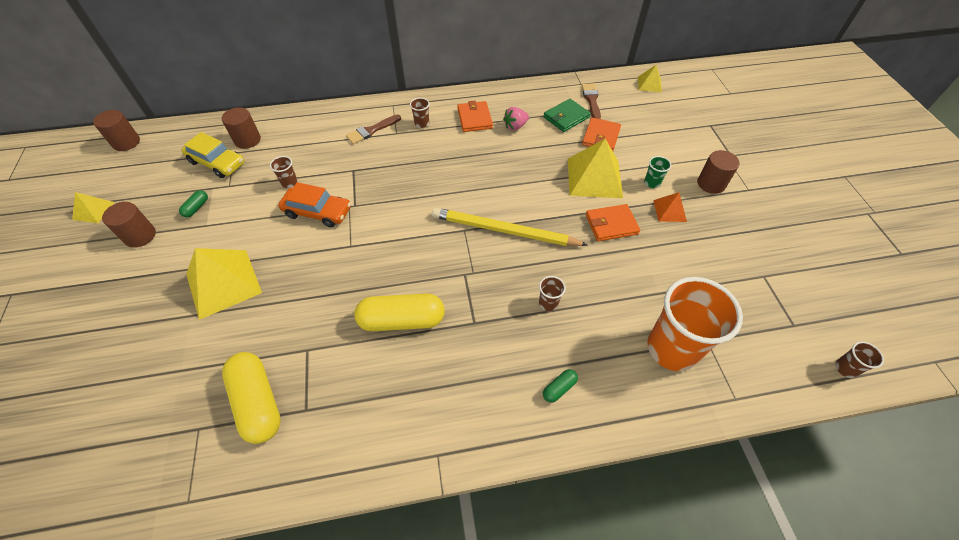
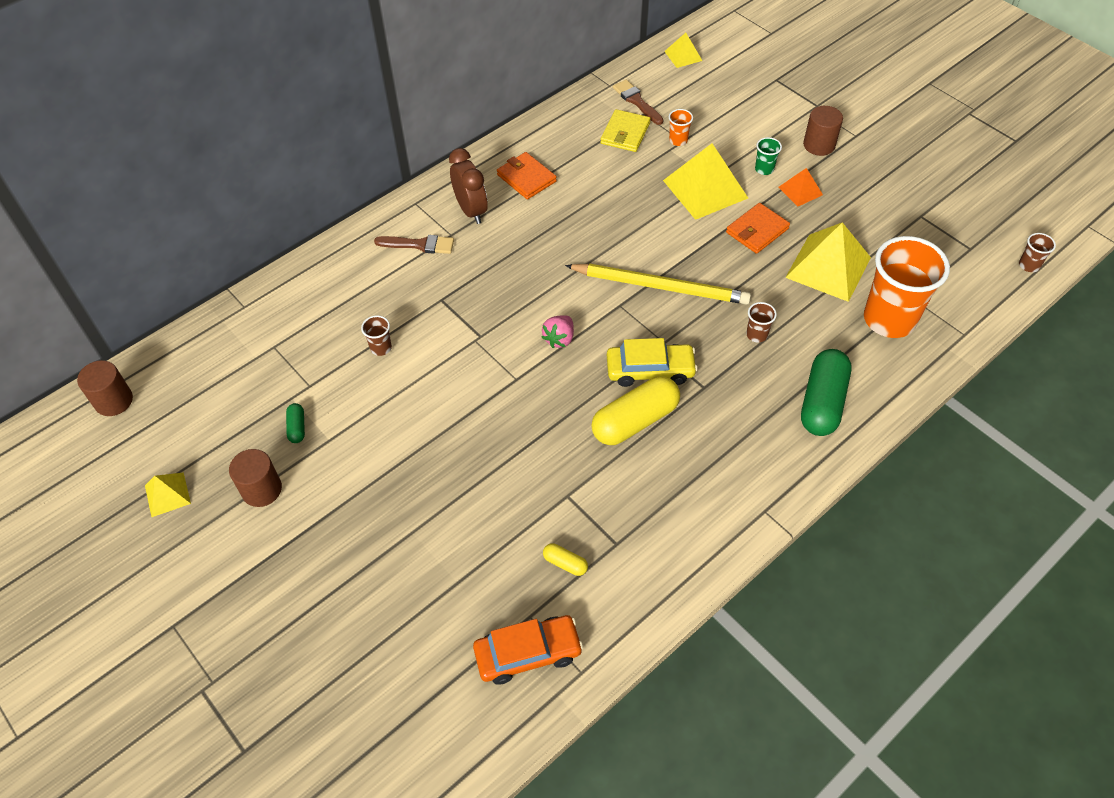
camera: 30 degrees left, 0 degrees up
yellow car [181,132,245,178] -> yellow car moved to [607,338,698,387]
yellow pyramid [186,248,262,320] -> yellow pyramid moved to [785,222,871,302]
brown cylinder [222,107,261,149] -> none
yellow capsule [222,352,281,444] -> yellow capsule [543,543,588,576], size x0.45
orange car [278,182,351,227] -> orange car moved to [473,615,583,685]
brown brush [346,114,401,144] -> brown brush turned 105 degrees counterclockwise [374,235,454,254]
brown cup [410,98,430,128] -> brown clock [449,148,488,224]
yellow pencil [432,208,588,246] -> yellow pencil turned 150 degrees counterclockwise [565,264,751,305]
pink strawberry [503,107,529,131] -> pink strawberry moved to [542,315,574,348]
green wallet [543,99,591,132] -> yellow wallet [600,109,651,152]
green capsule [543,369,578,403] -> green capsule [801,349,851,436], size x2.24
orange wallet [582,117,621,151] -> orange cup [669,109,693,146]

